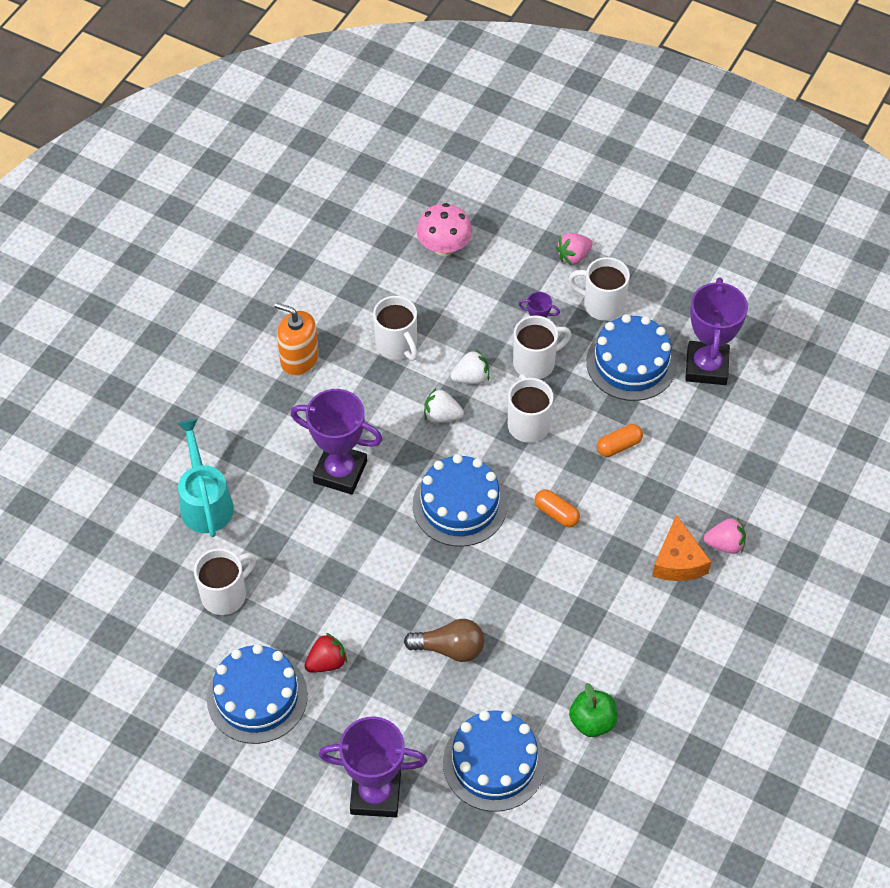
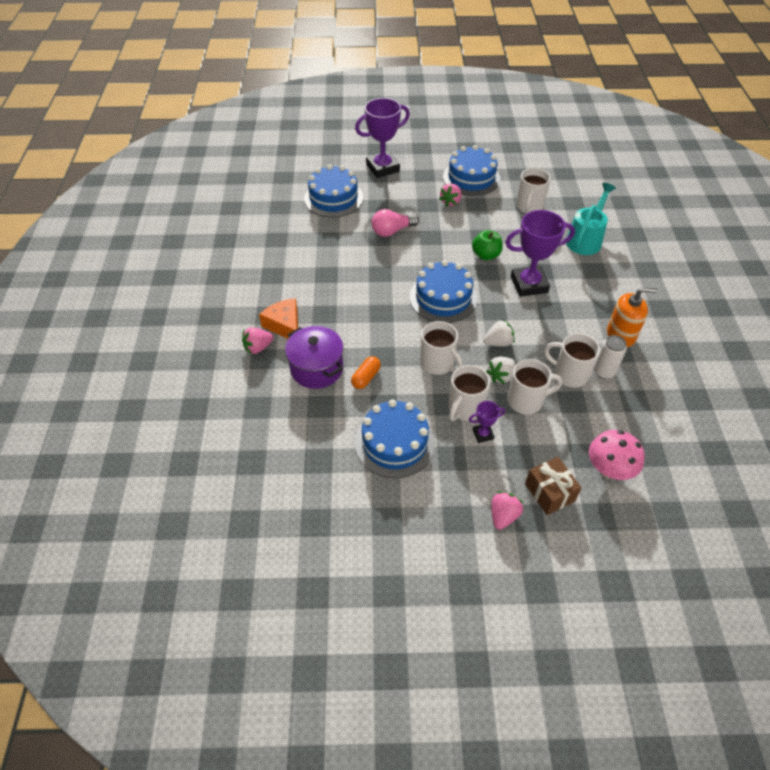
camera: 150 degrees right, 5 degrees down
turquoise watering can [177,419,234,537] -> turquoise watering can turned 105 degrees counterclockwise [566,183,616,255]
red strawberry [305,633,347,673] -> pink strawberry [439,183,461,207]
brown light bulb [404,619,484,662] -> pink light bulb [372,209,419,237]
orange capsule [535,489,580,527] -> none
white mug [568,257,630,321] -> white mug moved to [507,359,562,415]
green apple [569,683,617,737] -> green apple moved to [472,230,503,260]
purple trophy [685,278,748,385] -> none
none -> purple pot [285,326,343,389]
none -> brown gift [525,457,582,515]
none -> white can [593,335,627,379]

